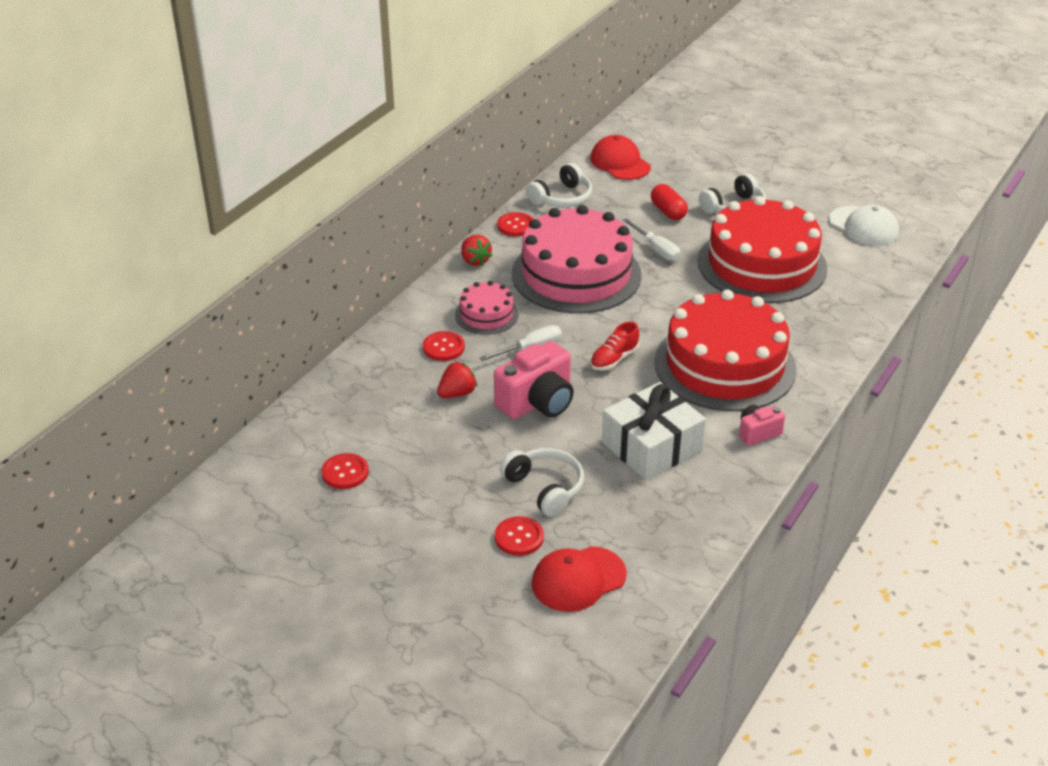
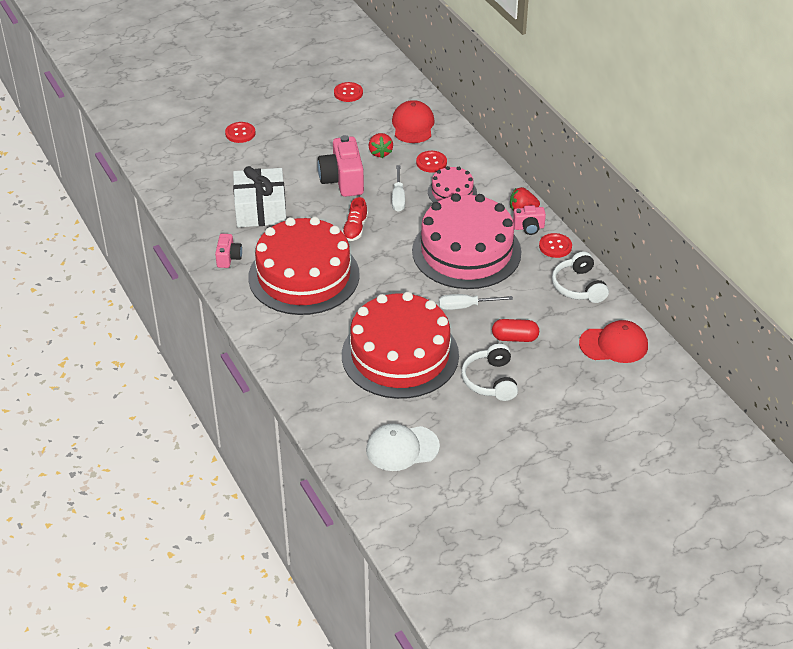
camera: 120 degrees right, 5 degrees up
white headphones [500,448,584,517] -> none
red cap [532,546,627,612] -> red cap moved to [392,100,435,143]
red shoe [590,321,640,371] -> red shoe turned 150 degrees counterclockwise [342,197,368,241]
none -> pink camera [513,205,546,235]

